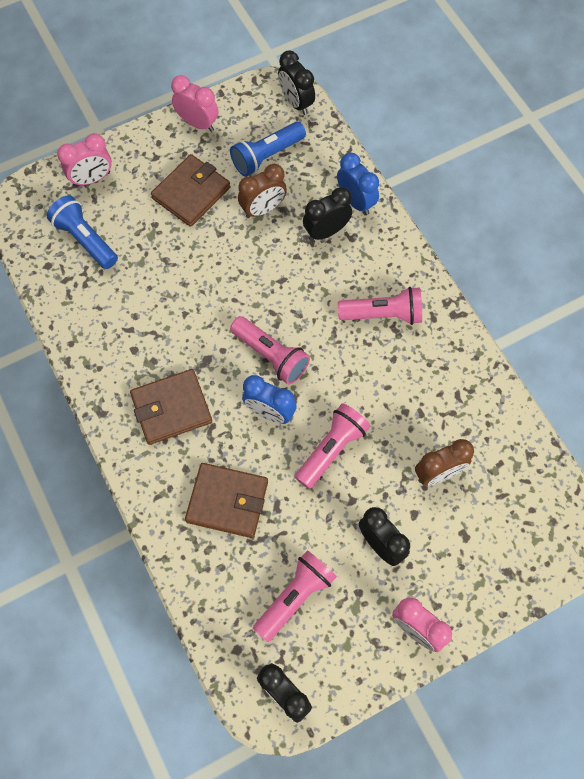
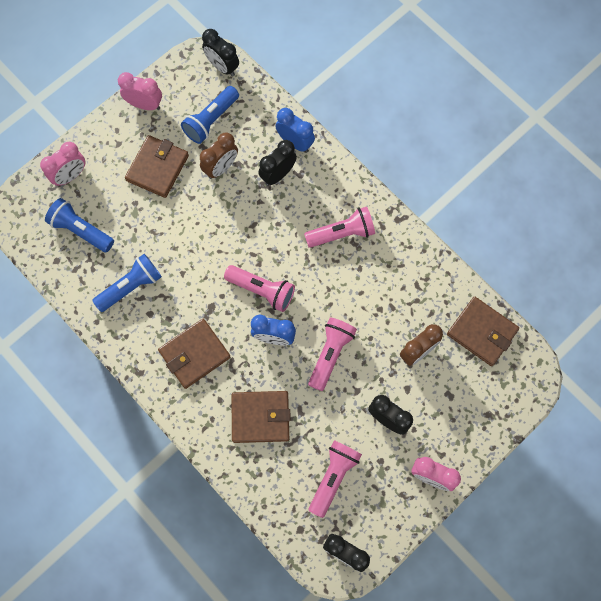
camera: 15 degrees left, 5 degrees up
none -> blue flashlight [92,254,162,312]
none -> brown wallet [447,297,519,366]

